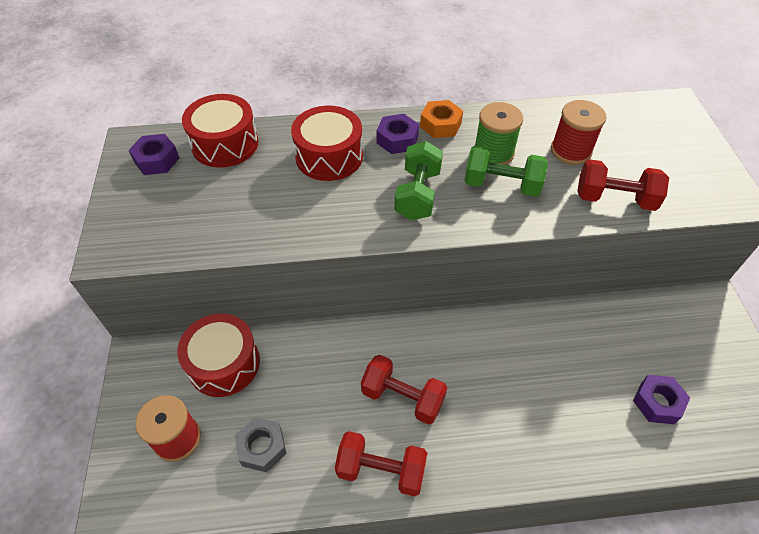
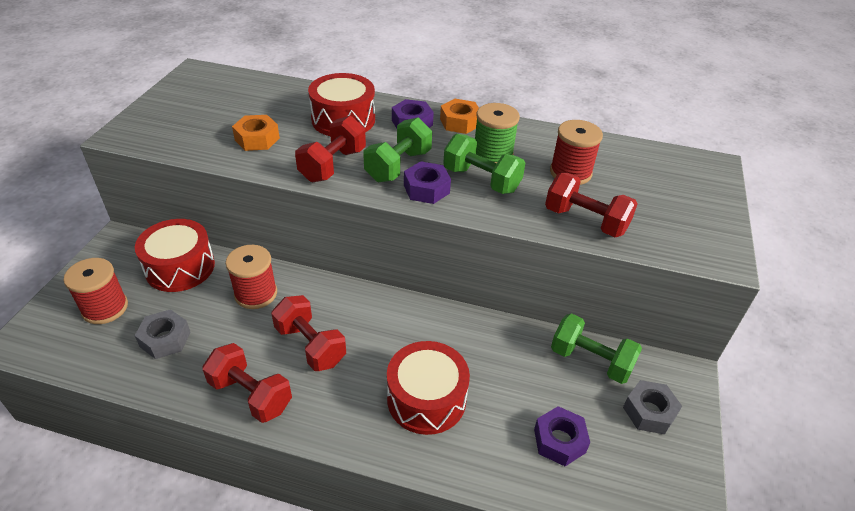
camera: 20 degrees right, 10 degrees down
purple nut [128,134,179,175] -> purple nut moved to [404,161,451,204]
red drum [182,94,258,168] -> red drum moved to [387,341,470,435]
none -> red spool [226,245,277,309]
none -> orange nut [232,115,280,151]
none -> red dumbbell [295,116,366,182]
none -> green dumbbell [551,313,642,384]
none -> grey nut [623,380,682,434]

